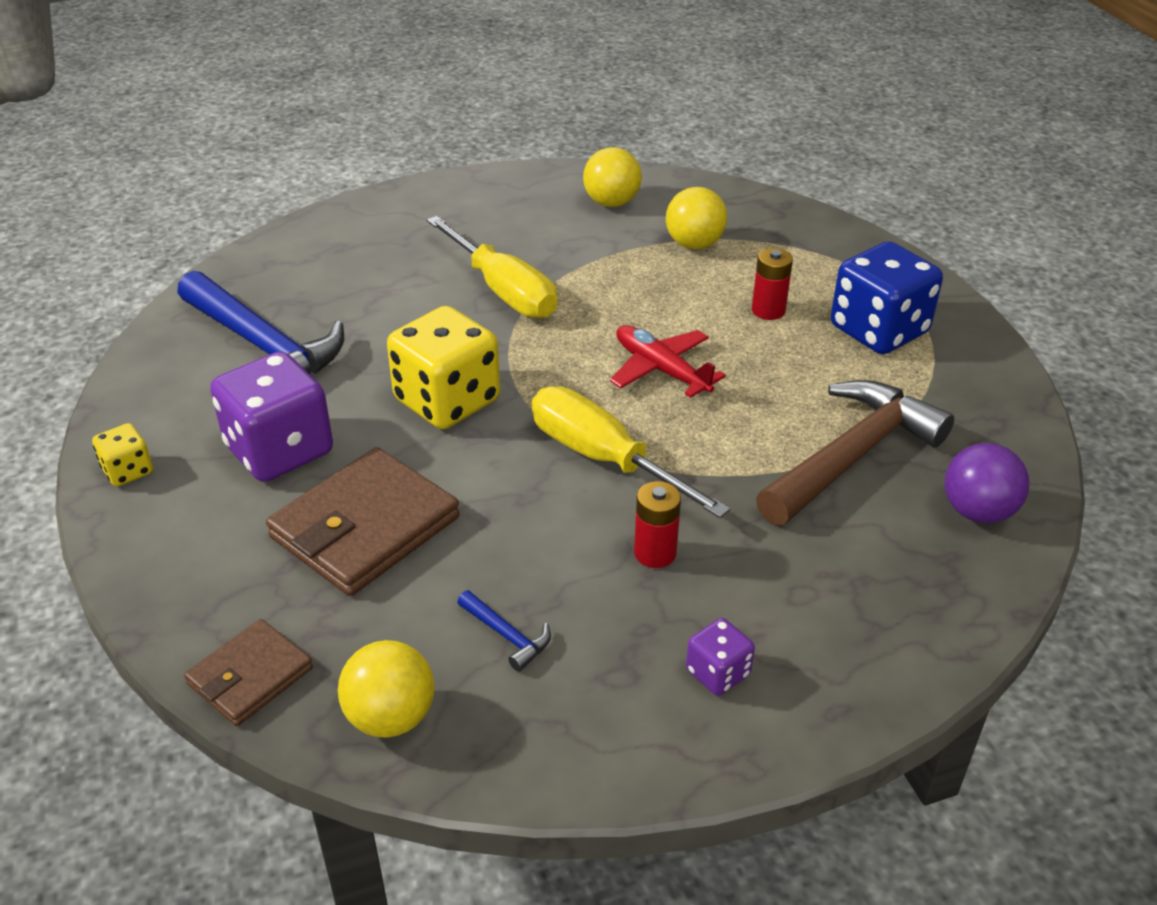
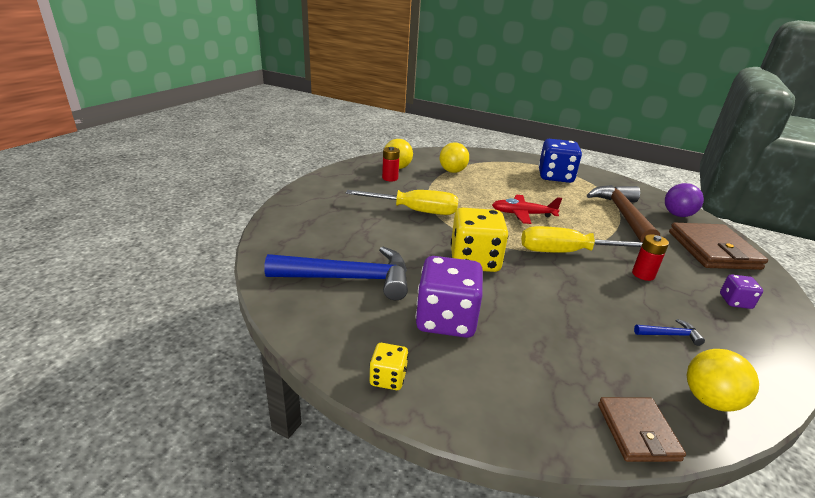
camera: 45 degrees left, 10 degrees down
brown wallet [266,447,460,596] -> brown wallet moved to [669,223,768,270]
red battery [752,248,793,320] -> red battery moved to [382,147,400,181]

